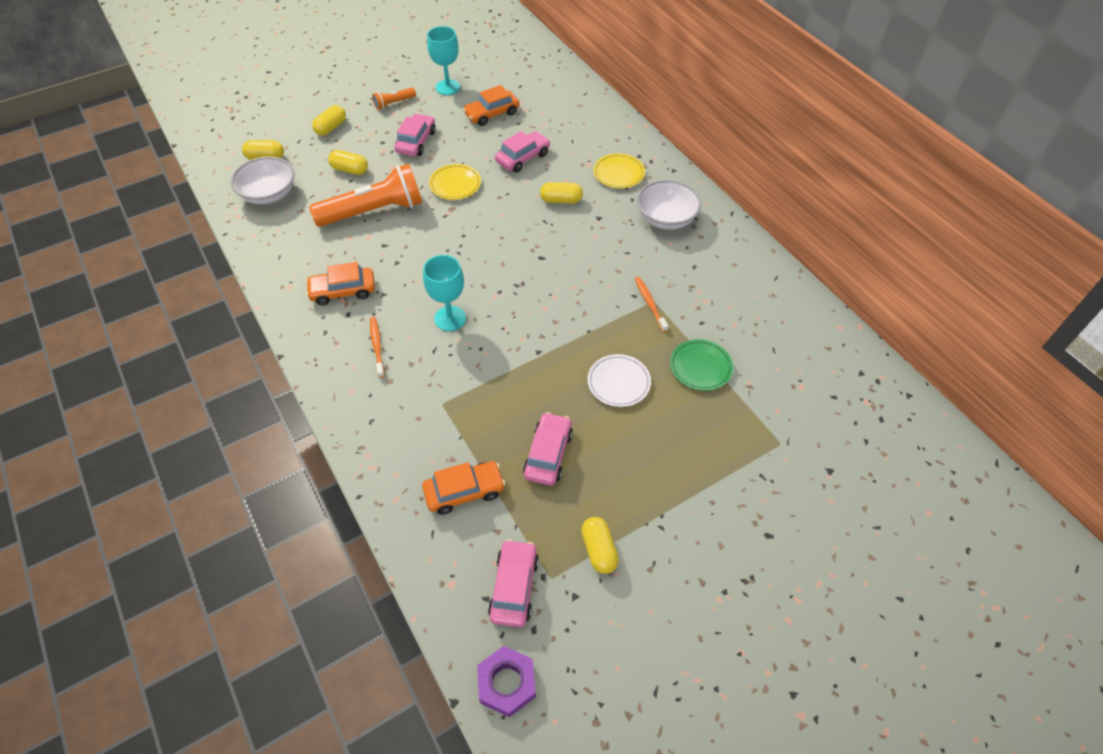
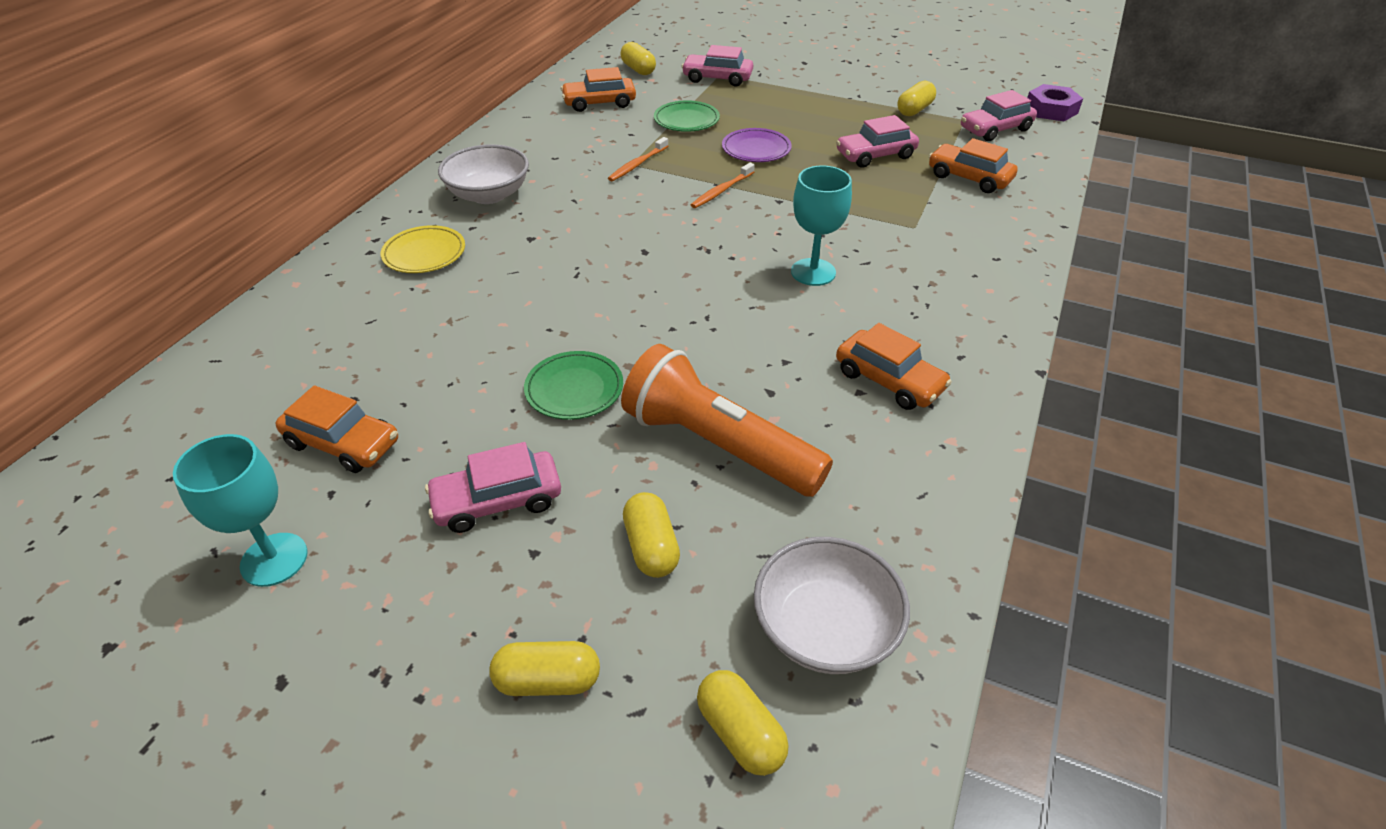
camera: 125 degrees left, 10 degrees down
orange toothbrush [370,317,385,378] -> orange toothbrush moved to [691,163,755,208]
orange flashlight [372,88,416,110] -> none
yellow plate [429,164,481,200] -> green plate [524,351,623,420]
pink car [495,131,550,172] -> pink car moved to [681,45,753,87]
yellow capsule [540,182,583,204] -> yellow capsule moved to [621,42,656,75]
white plate [587,354,651,407] -> purple plate [722,128,792,162]
none -> orange car [561,67,636,112]

